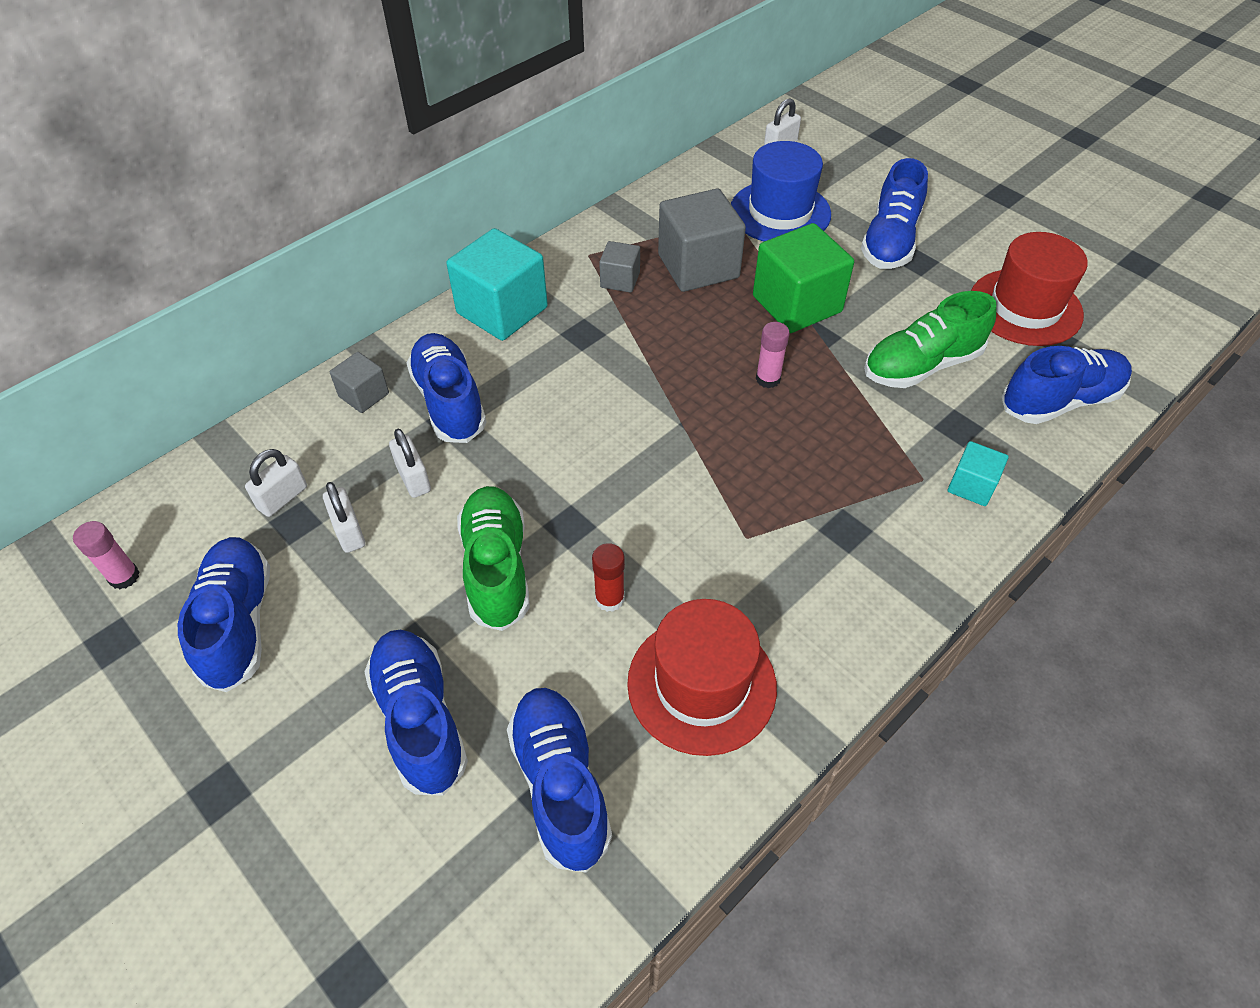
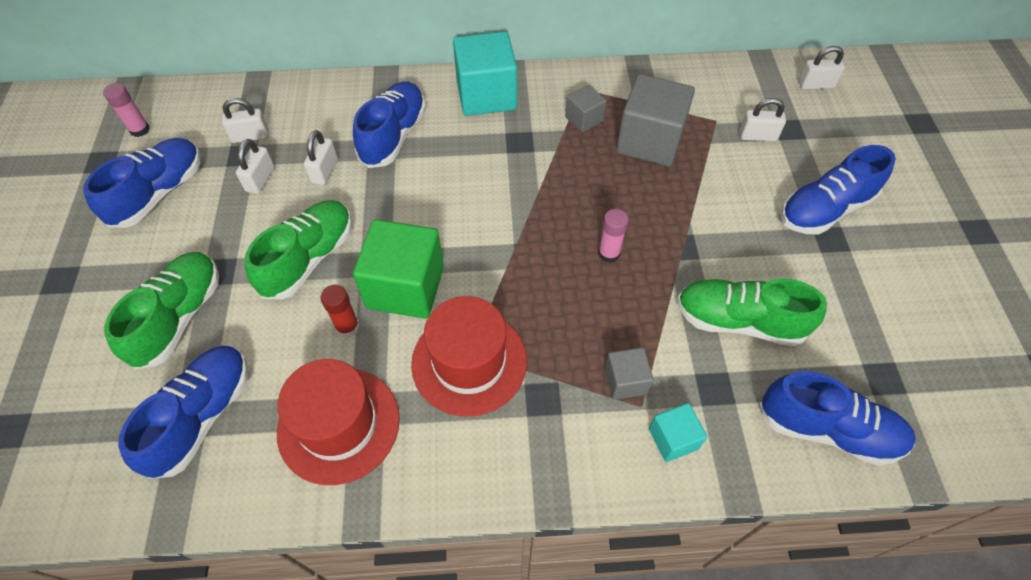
camera: 40 degrees right, 5 degrees up
grey cube [330,352,389,413] -> grey cube moved to [605,347,654,400]
blue shoe [364,630,468,796] -> green shoe [104,252,219,370]
blue hat [731,141,831,241] -> white padlock [740,98,786,142]
green cube [753,223,854,333] -> green cube moved to [353,219,444,319]
red hat [971,232,1088,346] -> red hat moved to [411,296,527,417]

